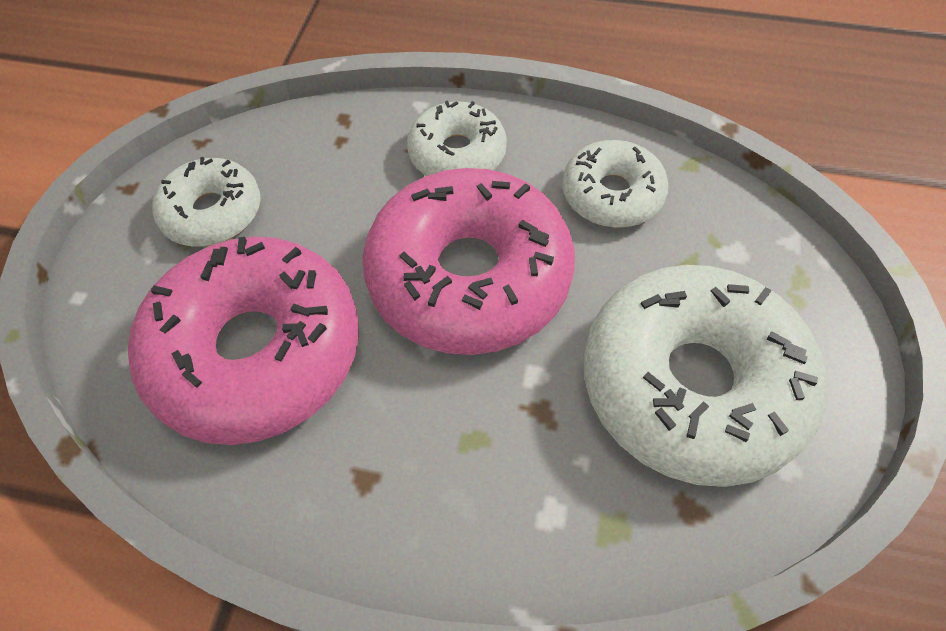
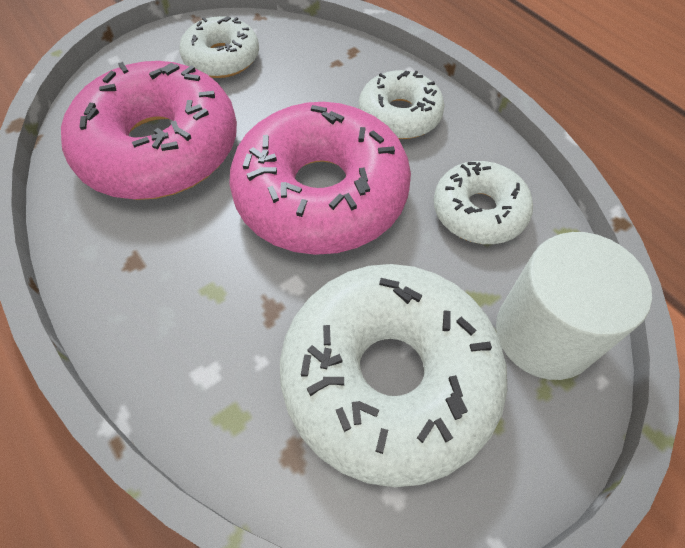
camera: 40 degrees right, 0 degrees up
none -> white cylinder [496,232,652,380]

